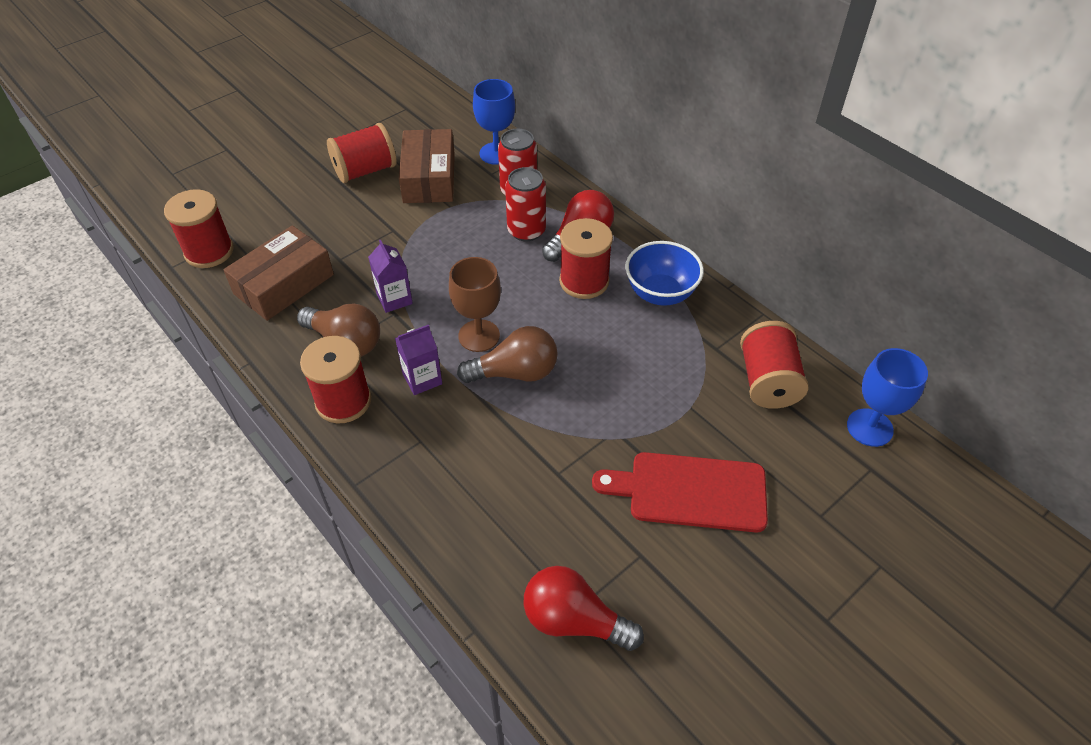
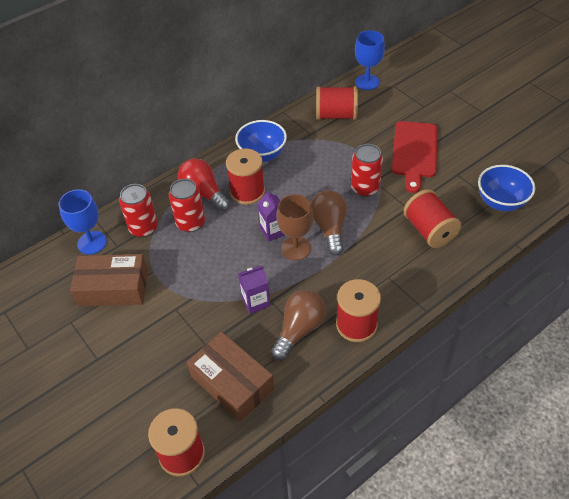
camera: 85 degrees left, 0 degrees up
red spool [327,123,397,183] -> red spool moved to [403,189,461,248]
purple carton [395,324,442,395] -> purple carton moved to [258,190,285,242]
red light bulb [524,566,644,651] -> blue bowl [478,165,535,211]
none -> red can [351,144,383,197]

